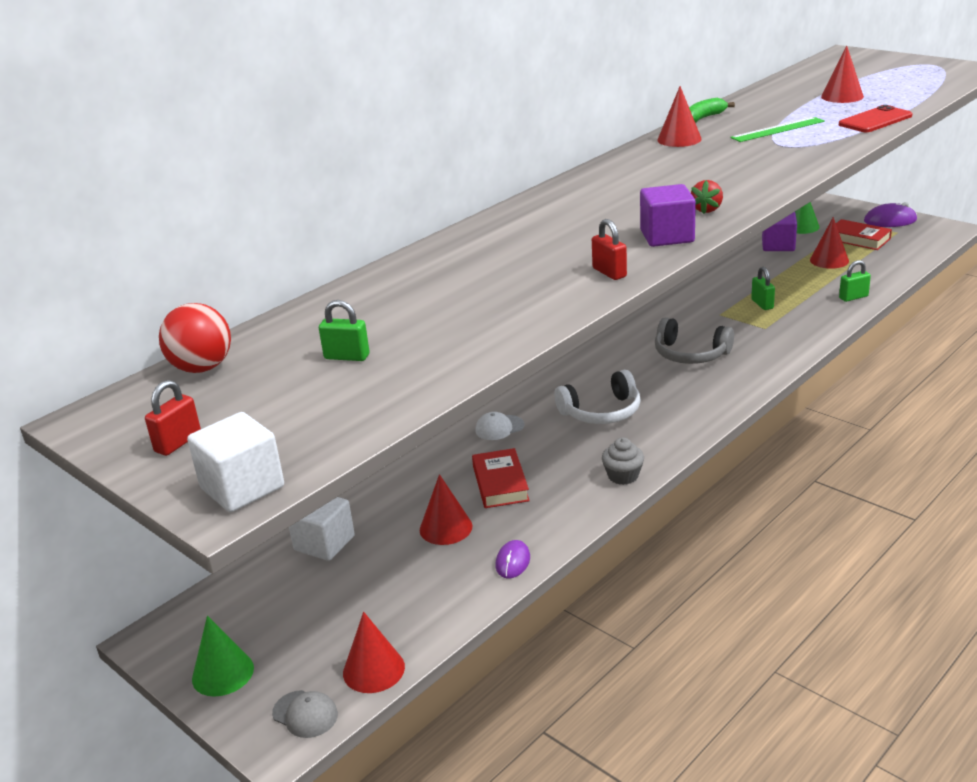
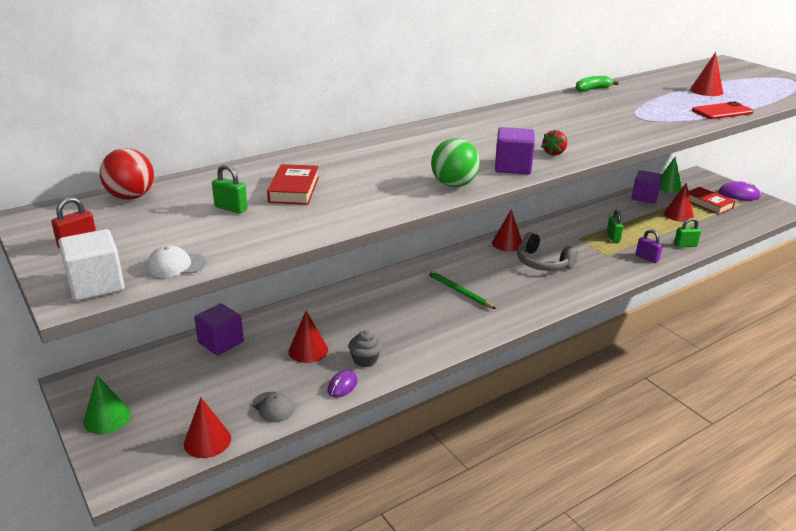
camera: 10 degrees right, 0 degrees up
grey cap [272,690,338,738] -> grey cap moved to [252,392,294,422]
white cube [289,497,355,561] -> purple cube [194,303,244,356]
red book [472,448,530,508] -> red book moved to [267,164,319,205]
white cap [475,412,524,440] -> white cap moved to [147,245,207,277]
white headphones [554,370,641,424] -> green pencil [426,269,496,309]
red padlock [592,219,627,280] -> green ball [431,138,480,187]
grey cupcake [602,437,644,485] -> grey cupcake moved to [349,330,382,367]
red cone [657,86,702,147] -> red cone moved to [492,209,522,252]
green ruler [730,117,825,142] -> none
none -> purple padlock [636,229,663,263]

